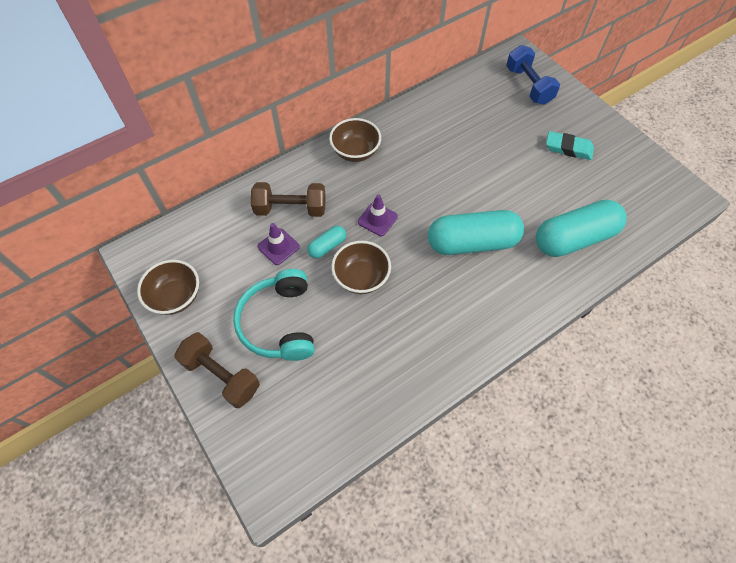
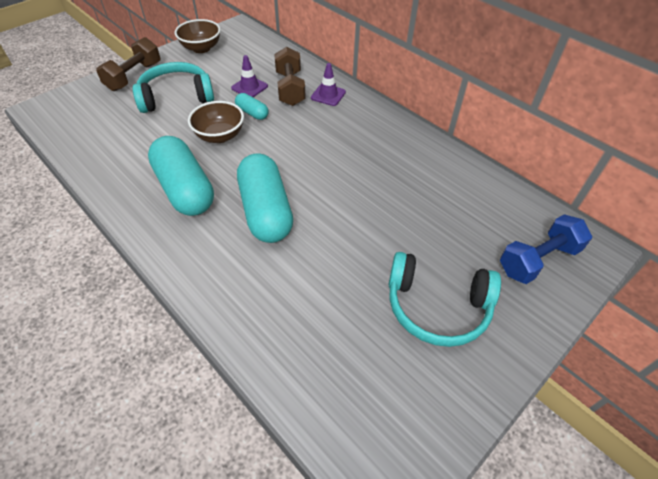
camera: 80 degrees right, 10 degrees down
brown bowl [329,118,381,162] -> none
purple traffic cone [358,194,398,236] -> purple traffic cone moved to [311,63,346,106]
turquoise capsule [536,200,627,257] -> turquoise capsule moved to [148,136,214,216]
turquoise eraser [546,131,594,160] -> turquoise headphones [388,252,501,347]

